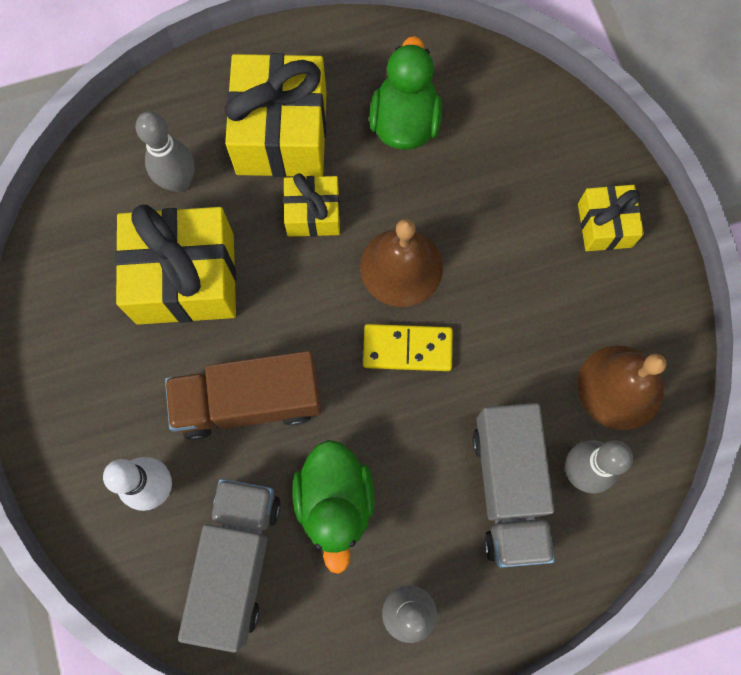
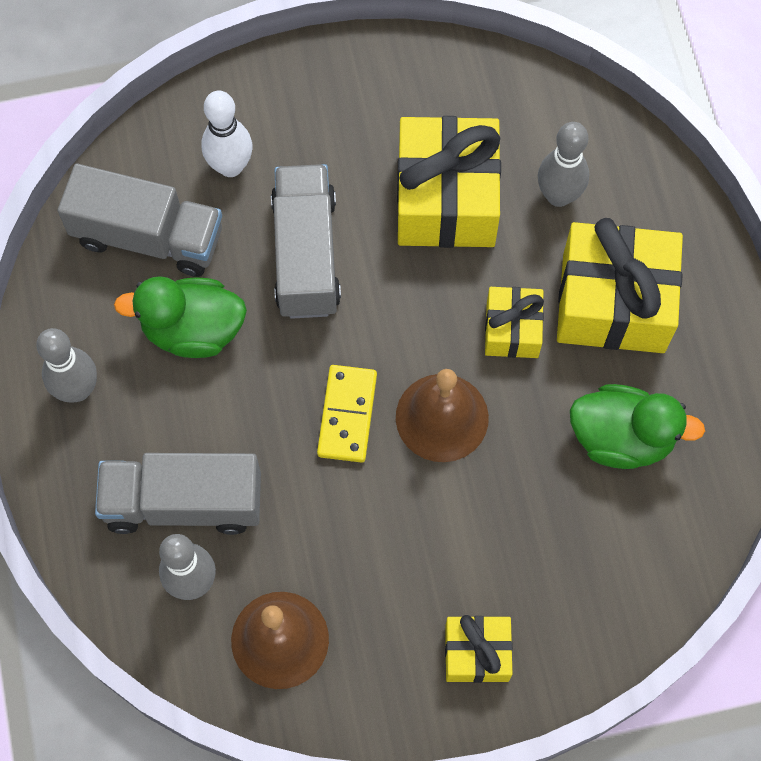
camera: 95 degrees right, 5 degrees down
brown truck [165,351,322,440] -> grey truck [271,164,341,319]

